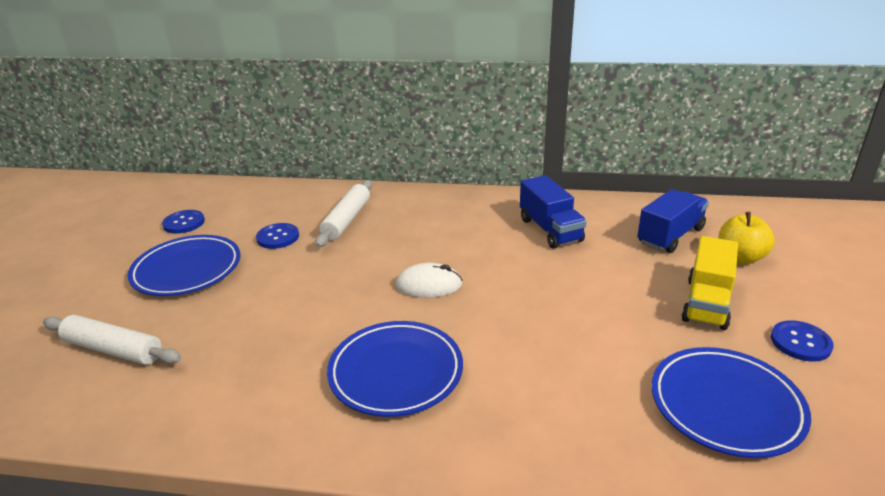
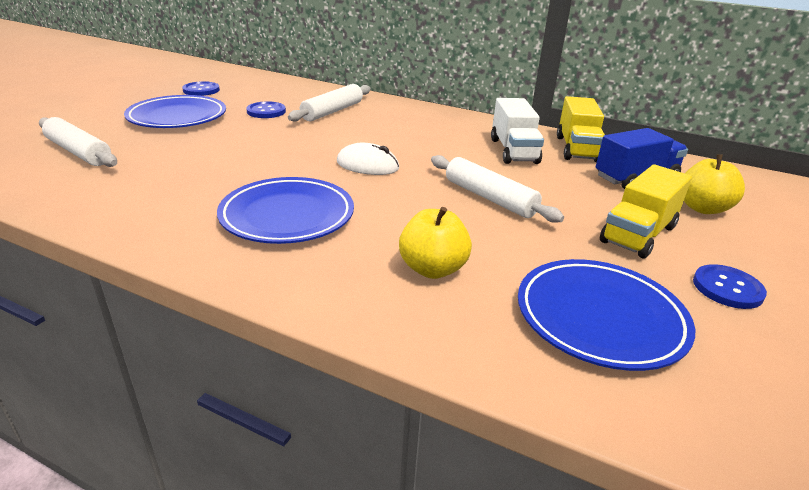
camera: 15 degrees right, 0 degrees up
blue truck [520,175,587,249] -> white truck [491,98,544,164]
none -> yellow apple [399,207,472,279]
none -> white rolling pin [431,155,564,223]
none -> yellow truck [557,96,605,162]

